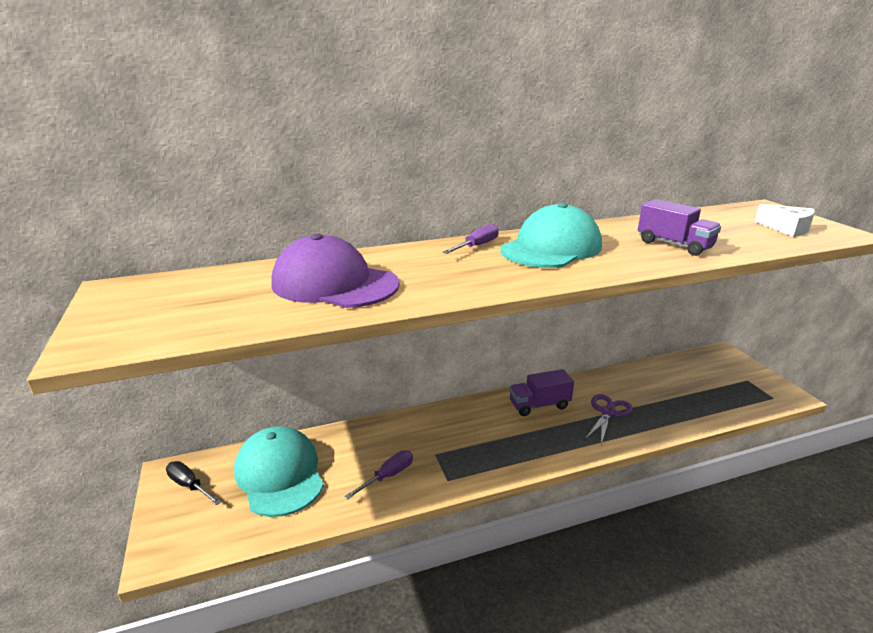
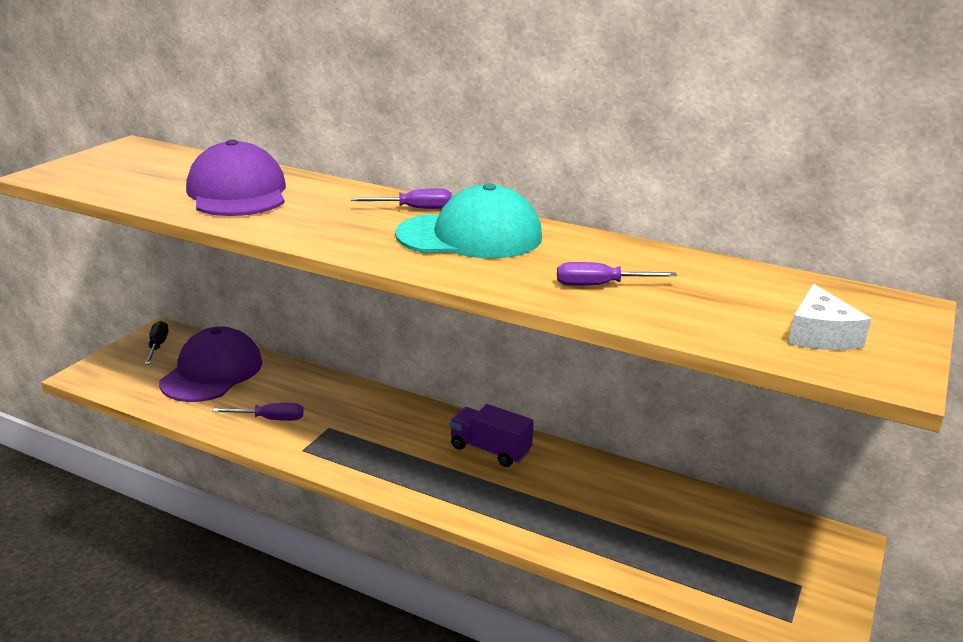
camera: 45 degrees right, 0 degrees up
turquoise cap [234,426,324,517] -> purple cap [159,326,262,402]
purple scissors [585,394,633,445] -> none
purple truck [638,199,721,256] -> purple screwdriver [557,262,677,286]

